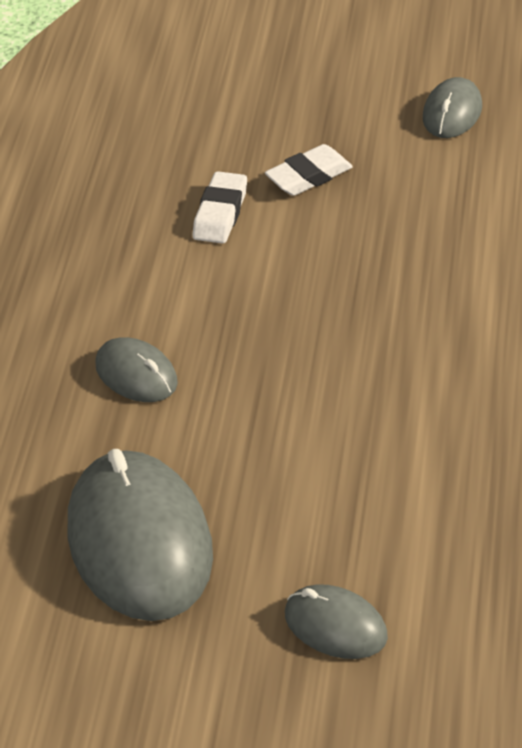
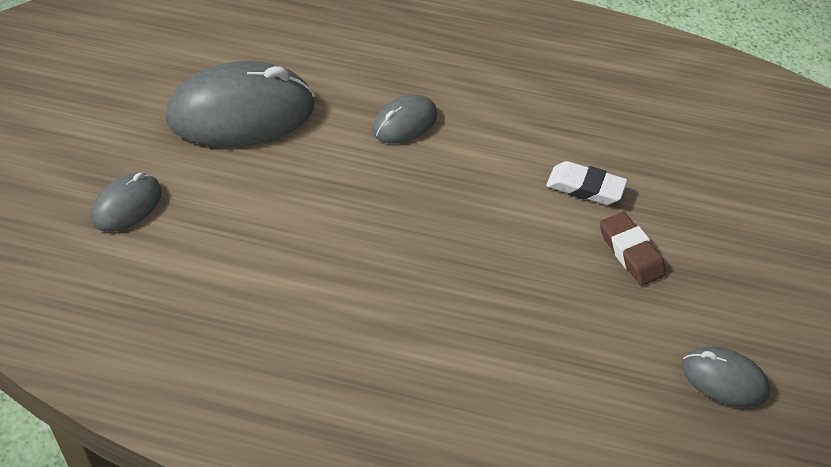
camera: 90 degrees right, 5 degrees up
white eraser [265,144,353,196] -> brown eraser [600,212,666,286]

